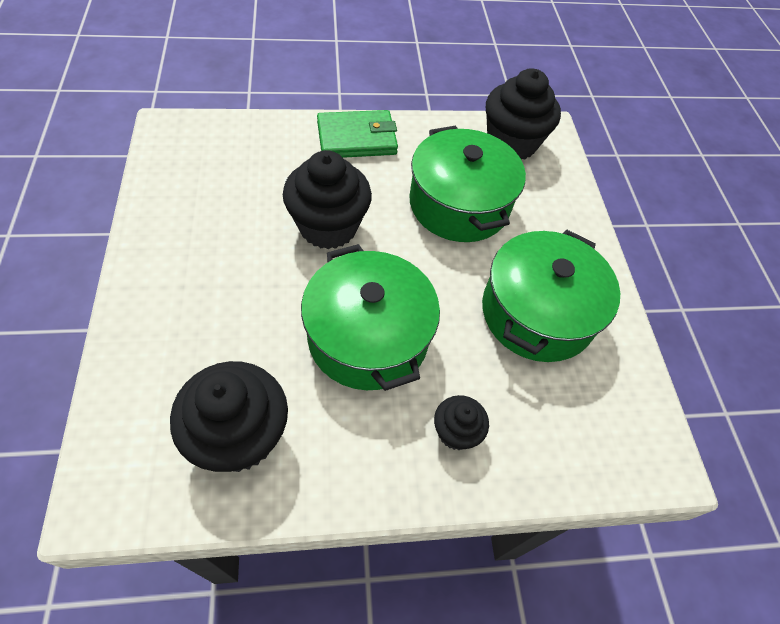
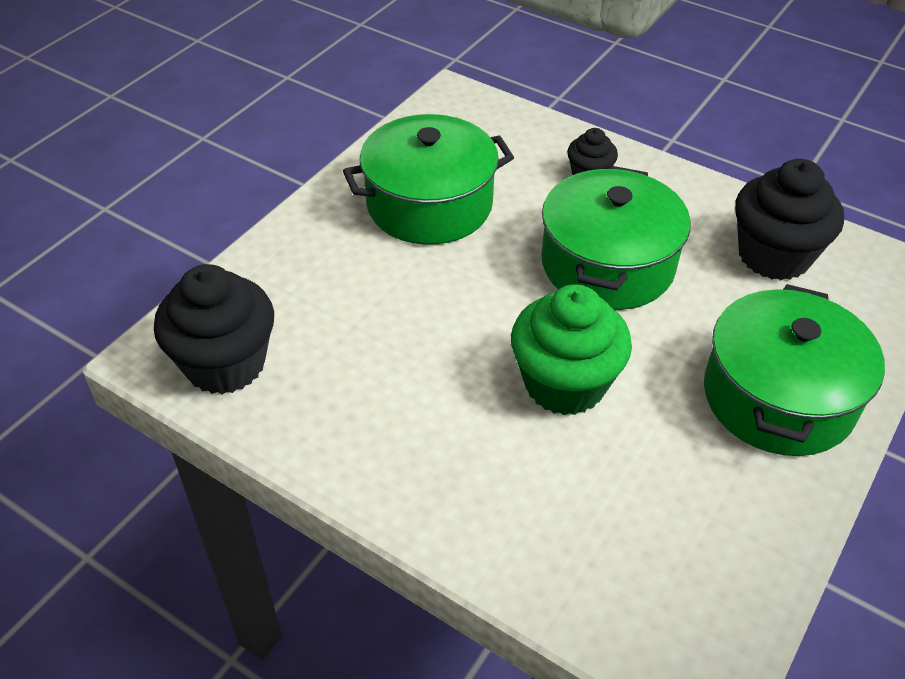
camera: 135 degrees left, 10 degrees down
black cupcake [283,150,372,249] -> green cupcake [511,284,632,415]
green wallet [317,110,398,158] -> none
green pot [409,126,526,242] -> green pot moved to [704,284,885,456]

